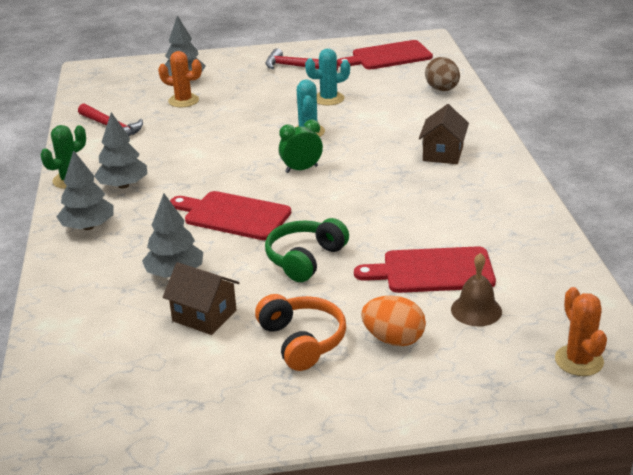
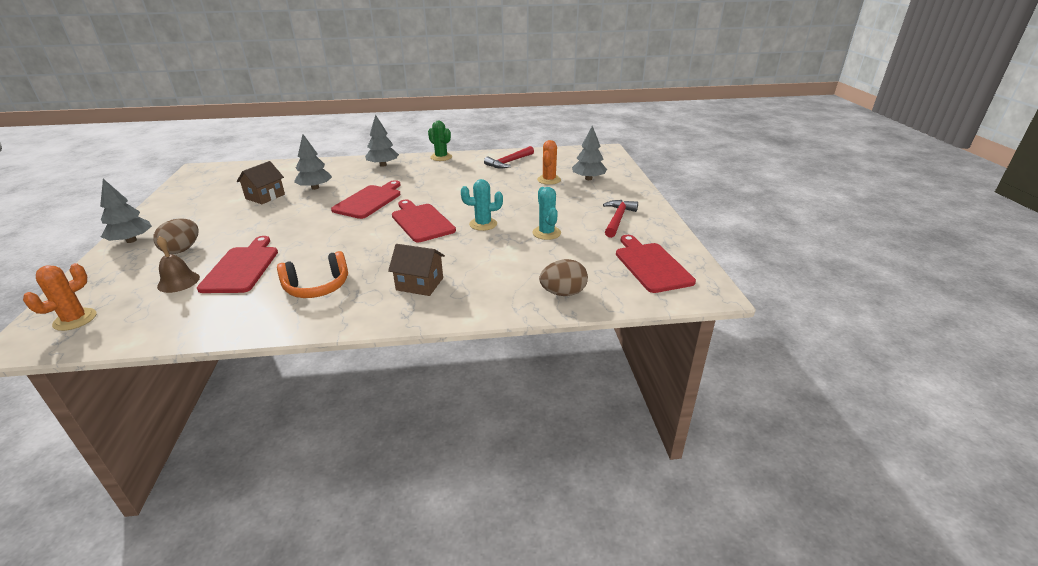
camera: 90 degrees right, 0 degrees up
grey tree [94,112,147,188] -> grey tree moved to [100,179,152,243]
orange headphones [255,294,346,371] -> orange headphones moved to [277,251,348,298]
green headphones [265,218,349,282] -> none
green clock [279,119,323,173] -> red cutting board [392,200,456,242]
orange egg [361,295,426,346] -> brown egg [153,219,199,254]
orange cactus [555,287,607,376] -> orange cactus turned 45 degrees counterclockwise [23,263,97,331]

